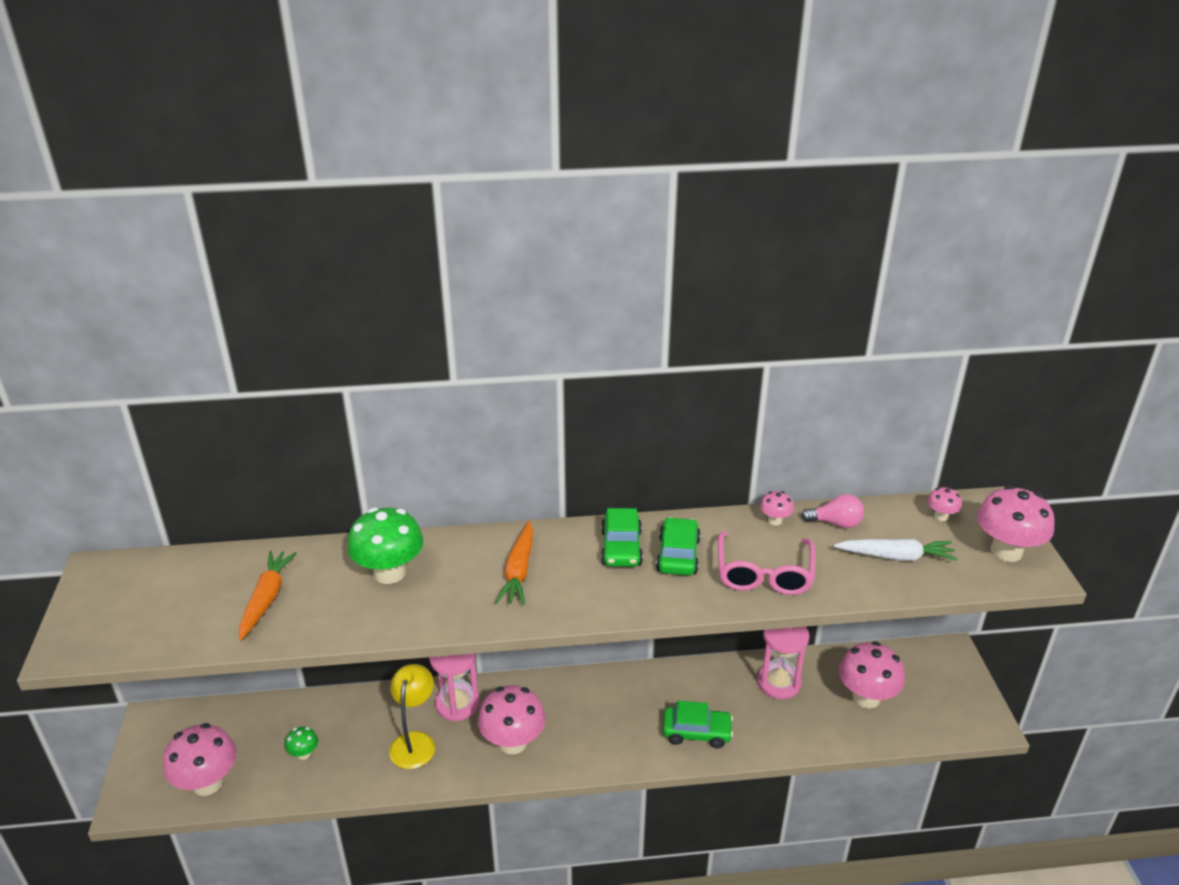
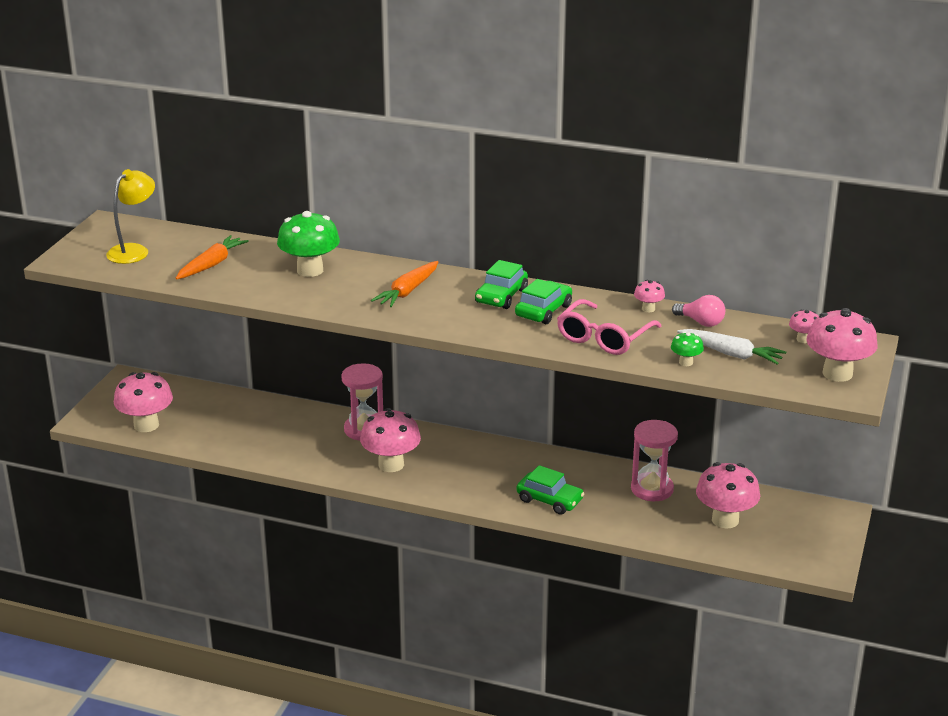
camera: 25 degrees right, 5 degrees down
green mushroom [285,727,318,760] -> green mushroom moved to [671,332,704,366]
yellow lamp [389,664,435,769] -> yellow lamp moved to [106,169,155,264]

